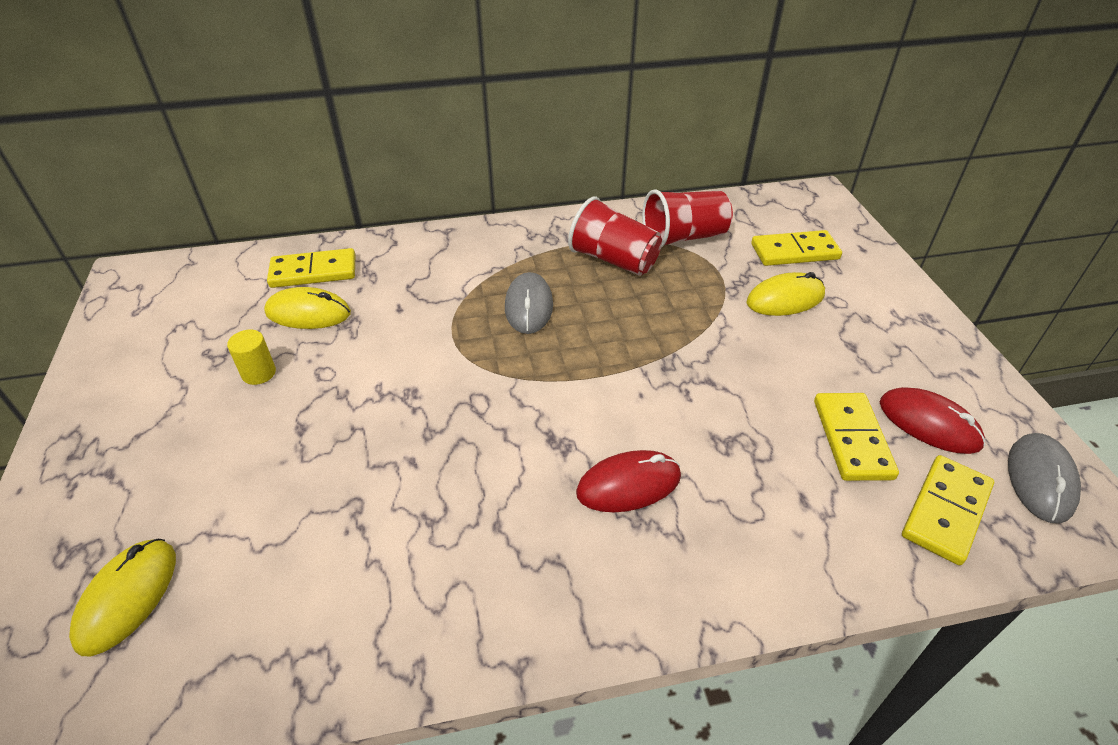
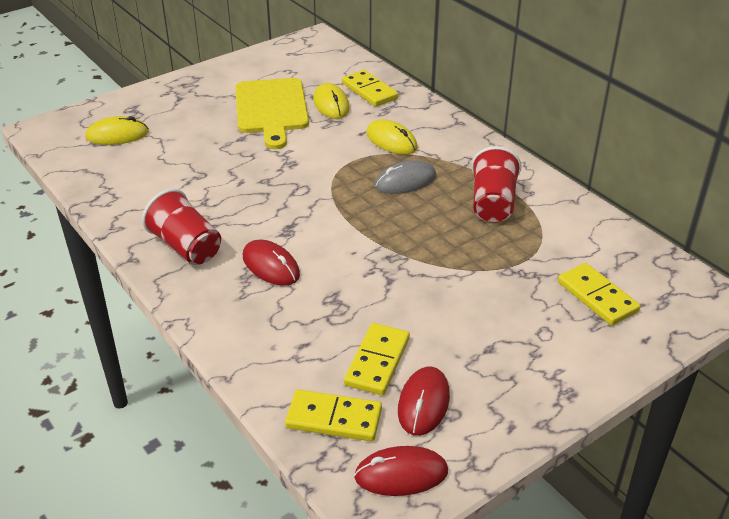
camera: 65 degrees right, 5 degrees down
yellow cylinder [227,330,276,385] -> yellow cutting board [235,78,309,149]
red cup [642,189,733,248] -> red cup moved to [142,189,221,265]
yellow mouse [746,272,825,316] -> yellow mouse moved to [366,119,418,155]
yellow domino [814,393,899,481] -> yellow domino turned 45 degrees counterclockwise [344,323,410,395]
grey mouse [1008,433,1081,524] -> red mouse [354,446,448,496]

